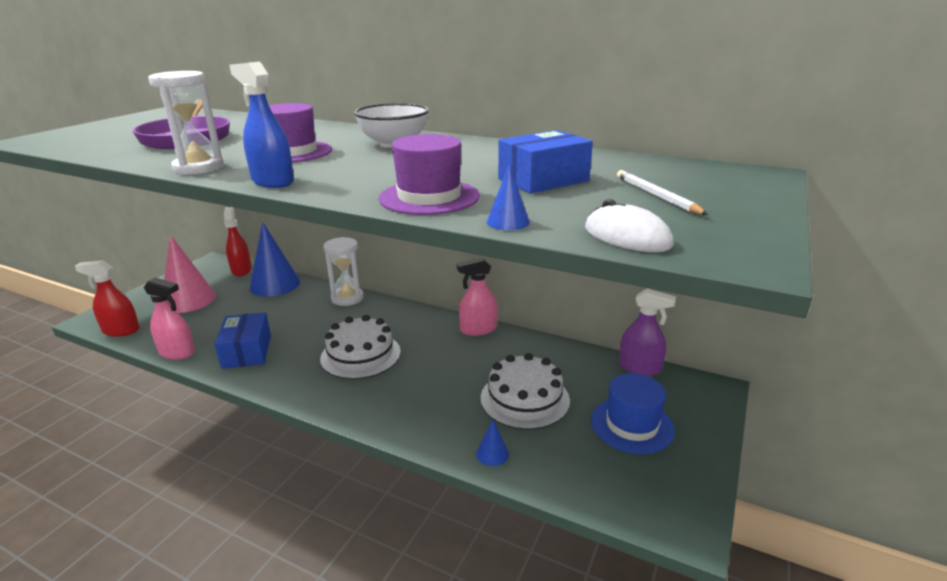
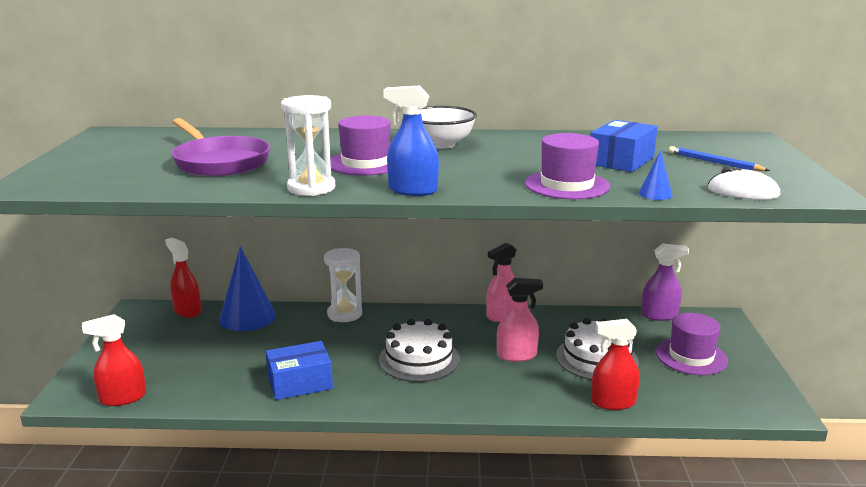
camera: 25 degrees left, 5 degrees down
pink spray bottle [144,277,195,360] -> pink spray bottle moved to [497,278,543,362]
pink cone [164,235,216,313] -> none
blue box [215,312,271,369] -> blue box turned 75 degrees counterclockwise [266,341,333,400]
blue cone [476,419,509,466] -> red spray bottle [591,319,640,410]
blue hat [591,373,675,454] -> purple hat [656,313,728,375]
white pencil [617,170,708,215] -> blue pencil [669,146,770,171]

